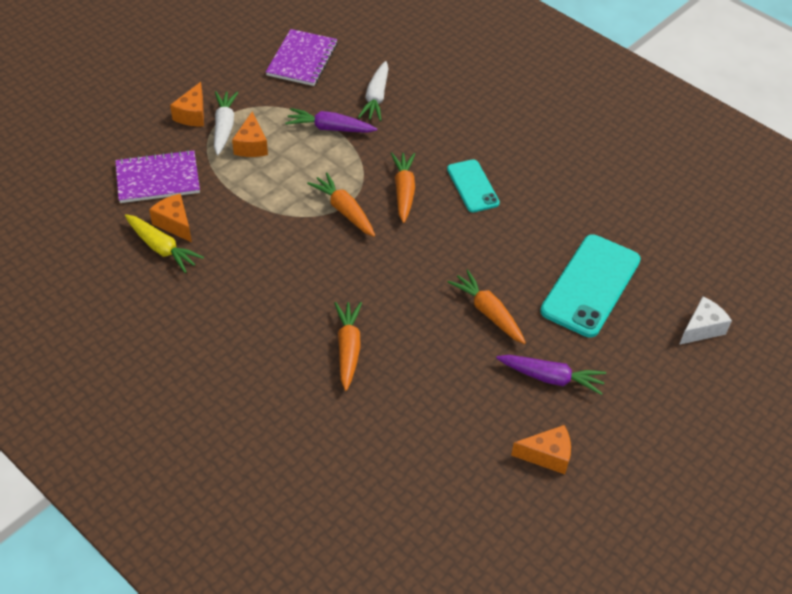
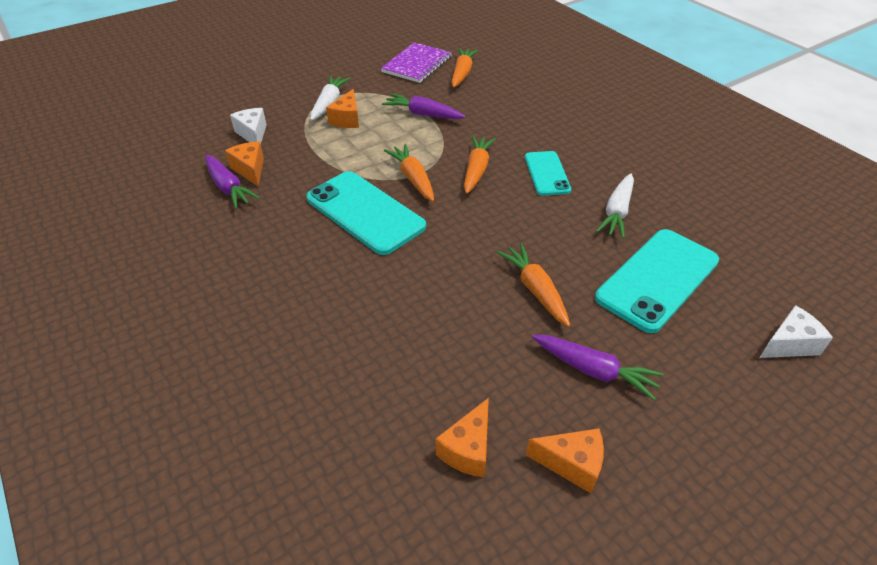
camera: 15 degrees right, 5 degrees down
purple notebook [115,150,200,203] -> white cheese [230,108,267,145]
yellow carrot [125,214,204,273] -> purple carrot [205,155,260,209]
orange cheese [170,82,204,126] -> orange cheese moved to [436,398,489,477]
orange carrot [334,302,362,391] -> orange carrot moved to [451,48,478,88]
white carrot [358,61,388,121] -> white carrot moved to [596,173,634,239]
none -> turquoise phone [307,171,426,255]

